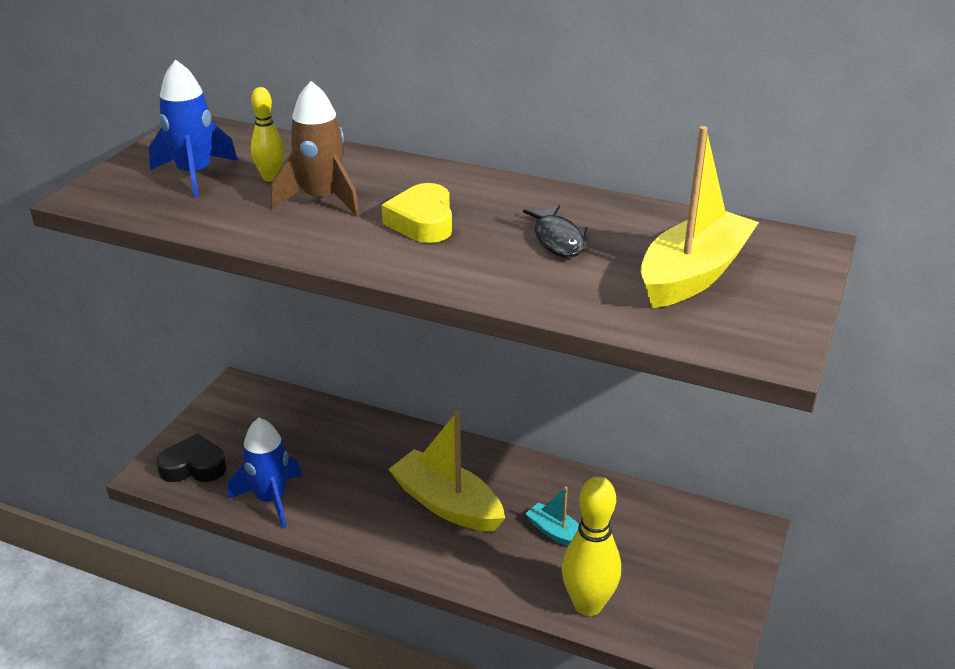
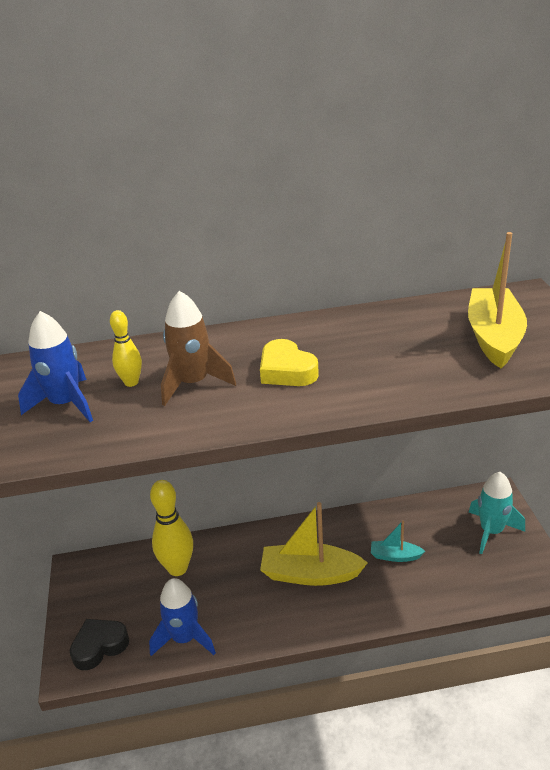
camera: 30 degrees left, 0 degrees up
black fish [523,205,587,257] -> none
yellow bowling pin [562,476,621,616] -> yellow bowling pin moved to [150,480,193,576]
none -> turquoise rocket [469,472,525,554]

